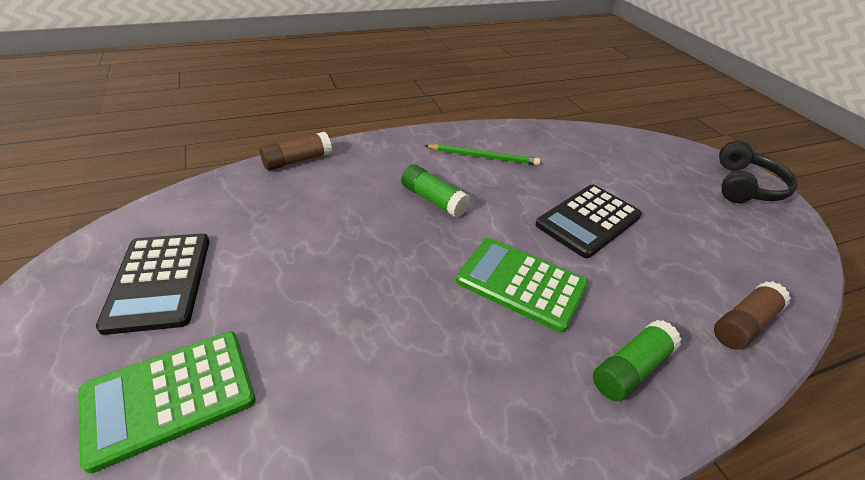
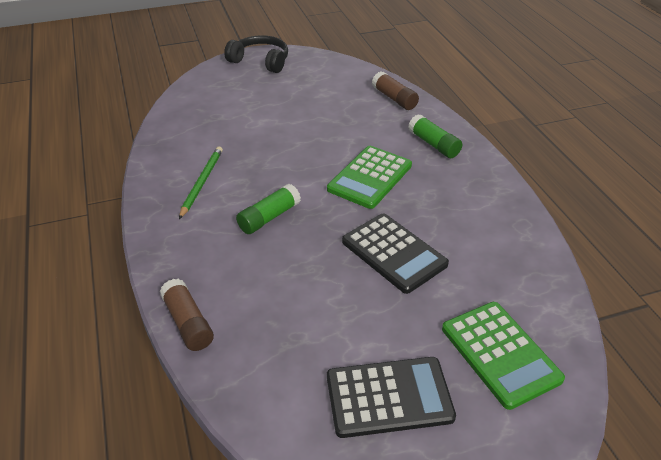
camera: 85 degrees left, 0 degrees up
black calculator [535,184,642,258] -> black calculator moved to [342,214,449,294]

